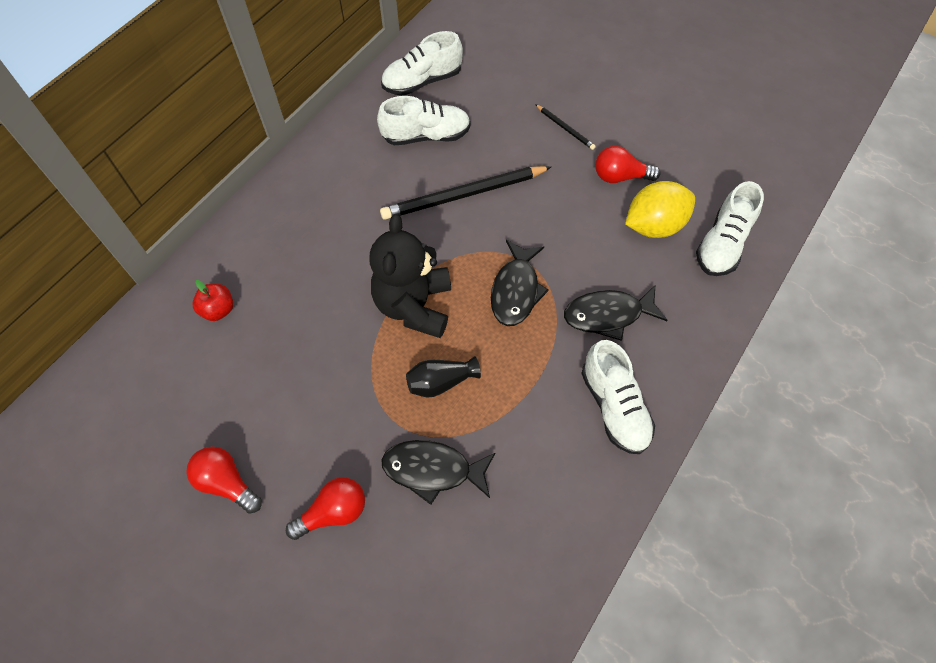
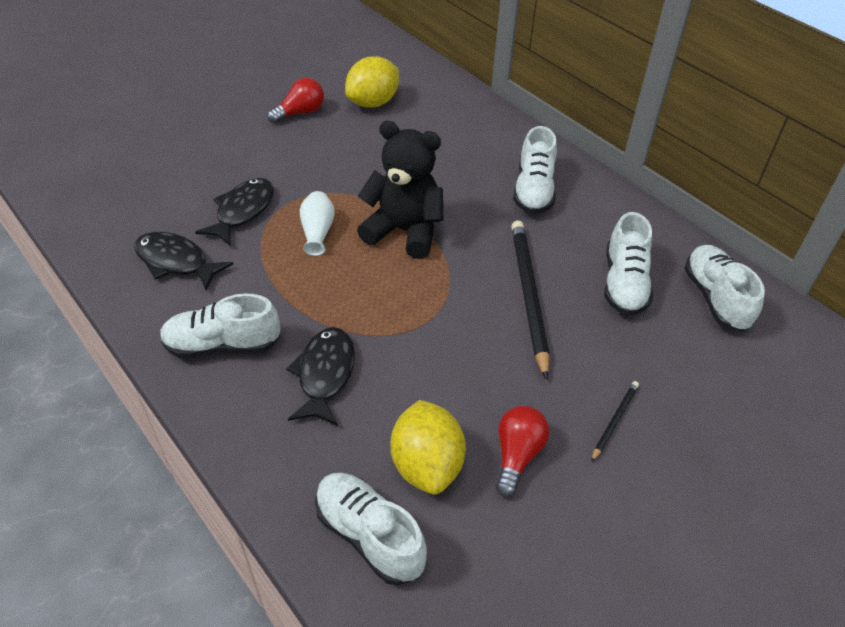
camera: 105 degrees right, 15 degrees down
red apple [193,280,233,321] -> none
red light bulb [286,477,365,540] -> none
black vase [406,356,481,398] -> white vase [300,191,335,256]
black fish [491,240,549,326] -> black fish moved to [134,232,233,290]
black pencil [535,104,596,150] -> black pencil turned 150 degrees clockwise [591,381,639,462]
none -> yellow lemon [345,56,399,108]
none -> white shoe [513,126,557,214]

